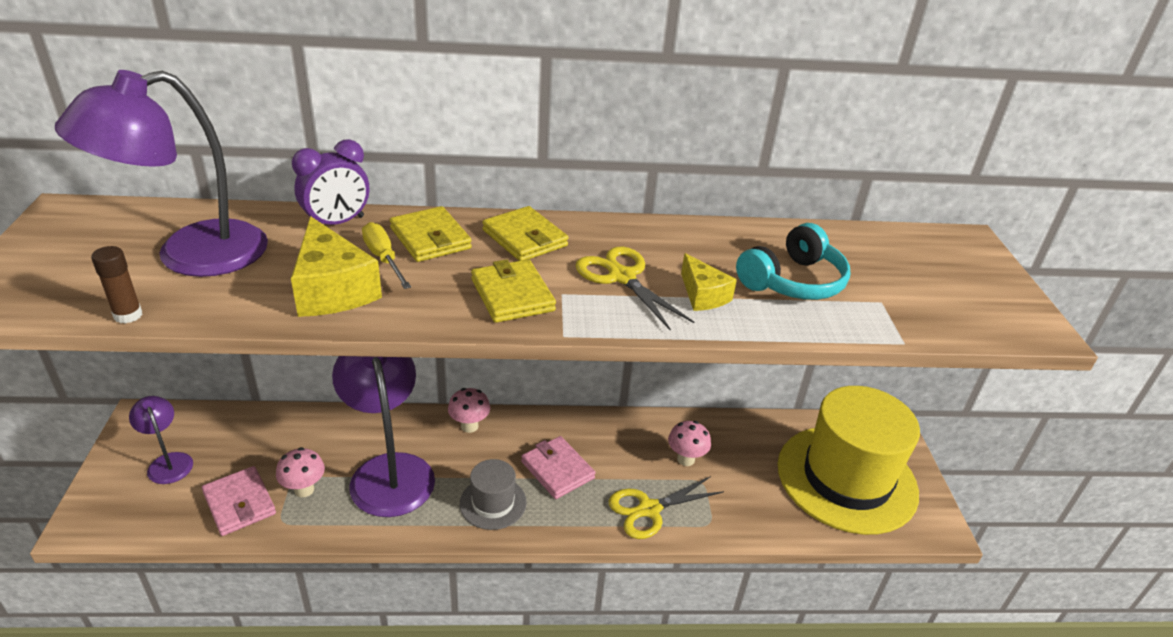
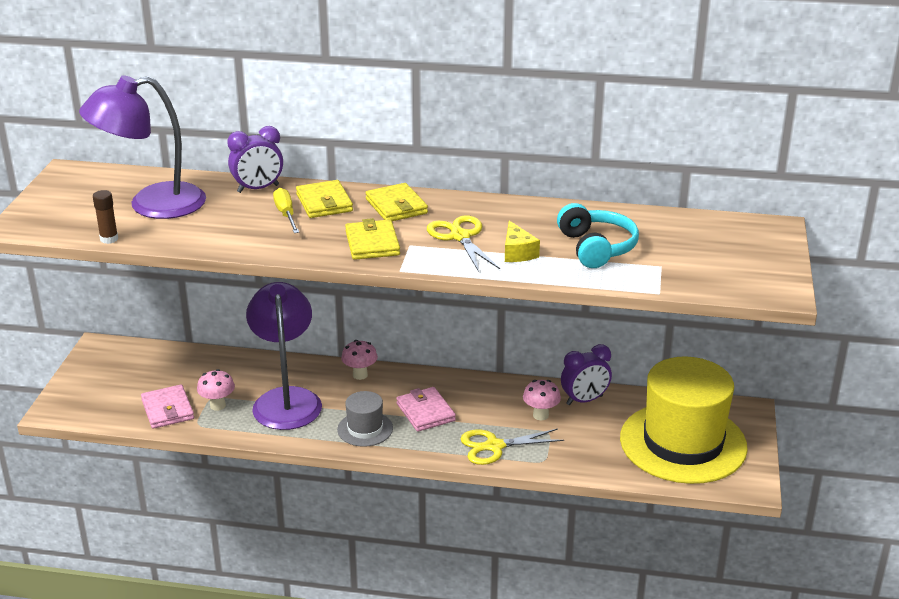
camera: 15 degrees right, 5 degrees down
purple lamp [129,396,193,484] -> none
yellow cheese [291,216,382,317] -> none
turquoise headphones [736,223,851,300] -> turquoise headphones turned 75 degrees counterclockwise [557,203,639,268]
none -> purple clock [561,344,612,405]

